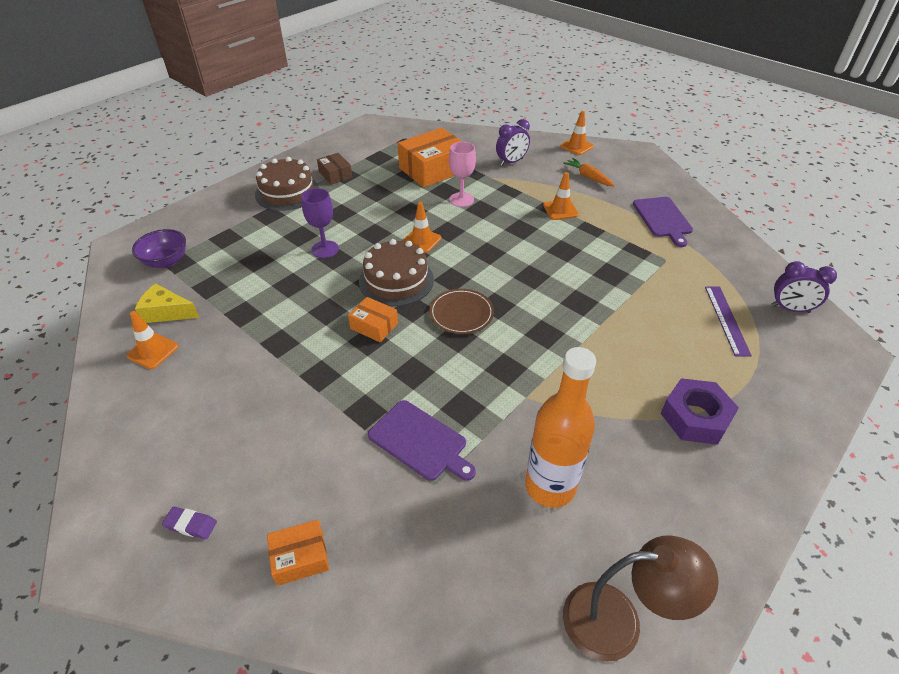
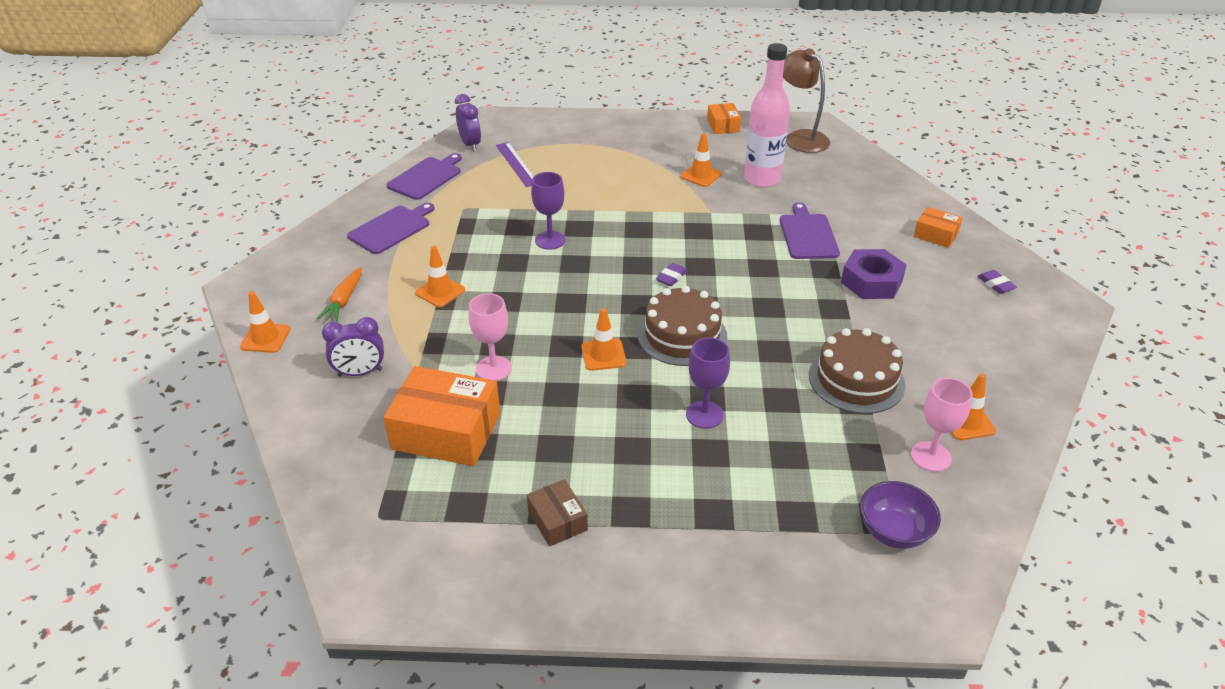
camera: 130 degrees left, 5 degrees down
yellow cheese [135,284,199,323] -> pink goblet [911,378,973,472]
brown cake [255,157,319,211] -> brown cake moved to [809,328,905,414]
brown box [317,153,352,185] -> brown box turned 45 degrees counterclockwise [527,479,588,547]
orange box [348,297,398,342] -> orange box moved to [707,103,741,134]
brown plate [429,289,494,334] -> purple eraser [656,263,688,286]
purple clock [496,119,530,166] -> purple clock turned 150 degrees clockwise [322,317,384,377]
orange bottle [525,347,596,508] -> pink bottle [744,43,790,187]
purple nut [660,378,739,445] -> purple nut moved to [841,249,907,299]
purple ruler [705,286,752,357] -> purple ruler turned 75 degrees counterclockwise [496,142,534,187]
none -> purple cutting board [387,153,462,200]
none -> purple goblet [531,172,566,250]
none -> orange traffic cone [680,133,722,187]

